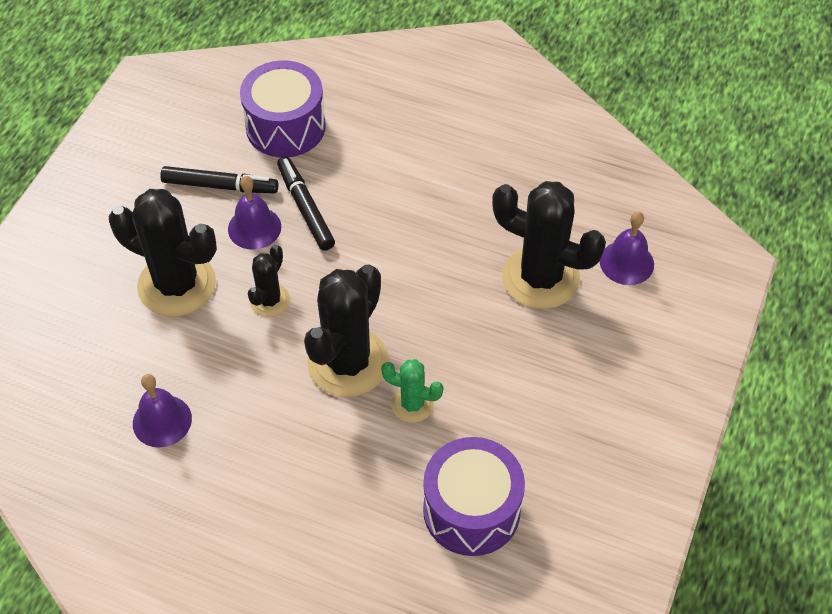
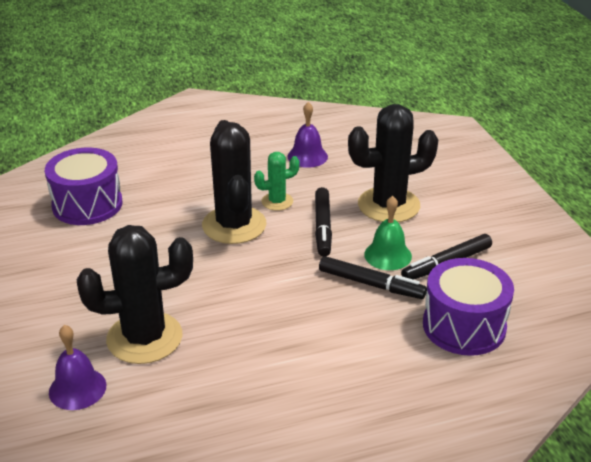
camera: 140 degrees right, 20 degrees down
purple bell [228,176,281,250] -> green bell [364,196,412,270]
black cactus [248,245,290,317] -> black marker [315,187,332,256]
green cactus [381,359,444,423] -> green cactus moved to [254,152,300,211]

